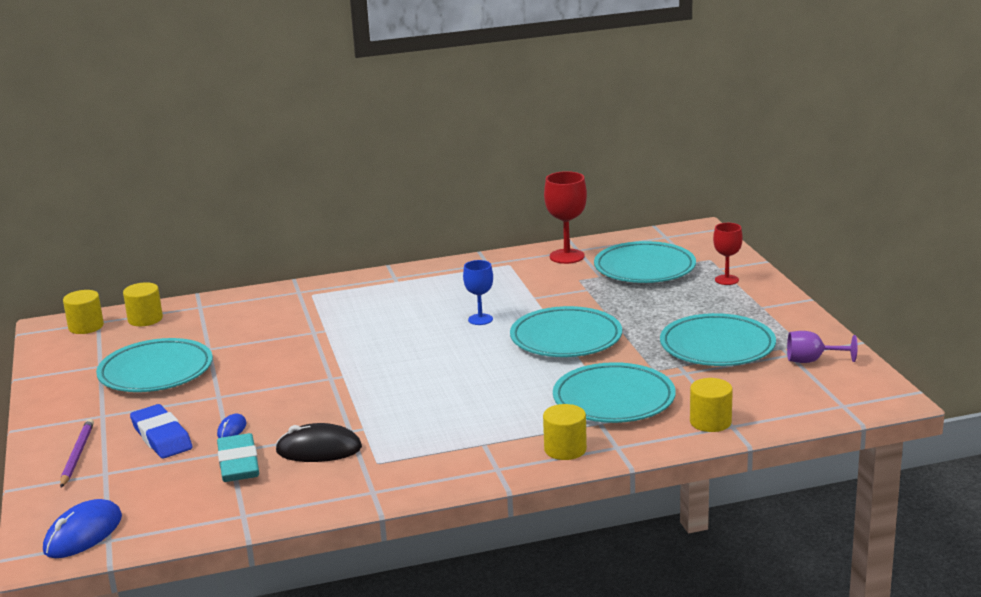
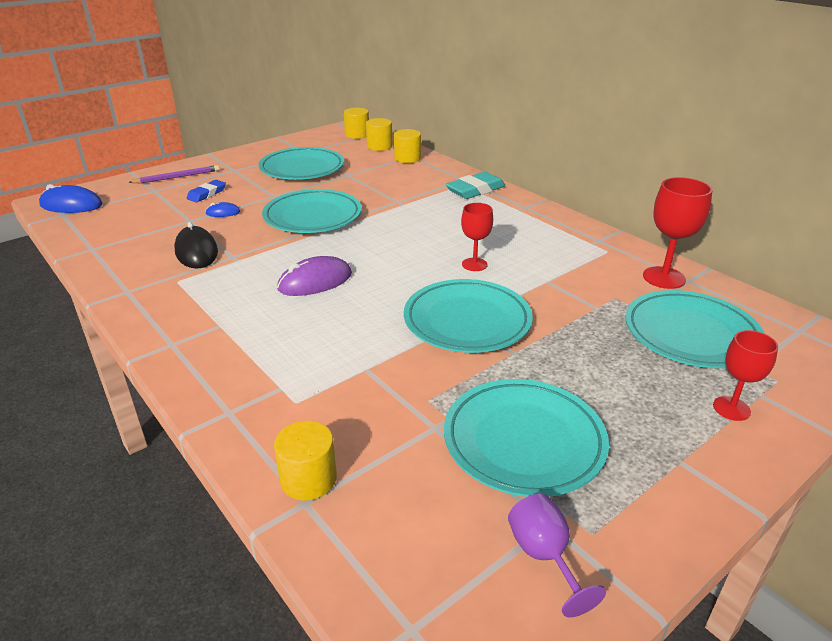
camera: 65 degrees right, 10 degrees up
blue eraser [130,404,193,458] -> blue eraser [187,180,226,202], size x0.64
turquoise eraser [217,433,259,482] -> turquoise eraser moved to [446,172,505,199]
blue goblet [463,260,493,325] -> red goblet [461,203,493,271]
yellow cylinder [543,404,587,460] -> yellow cylinder moved to [394,129,421,163]
turquoise plate [553,362,676,423] -> turquoise plate moved to [262,189,362,233]
none -> purple mouse [277,256,352,296]

